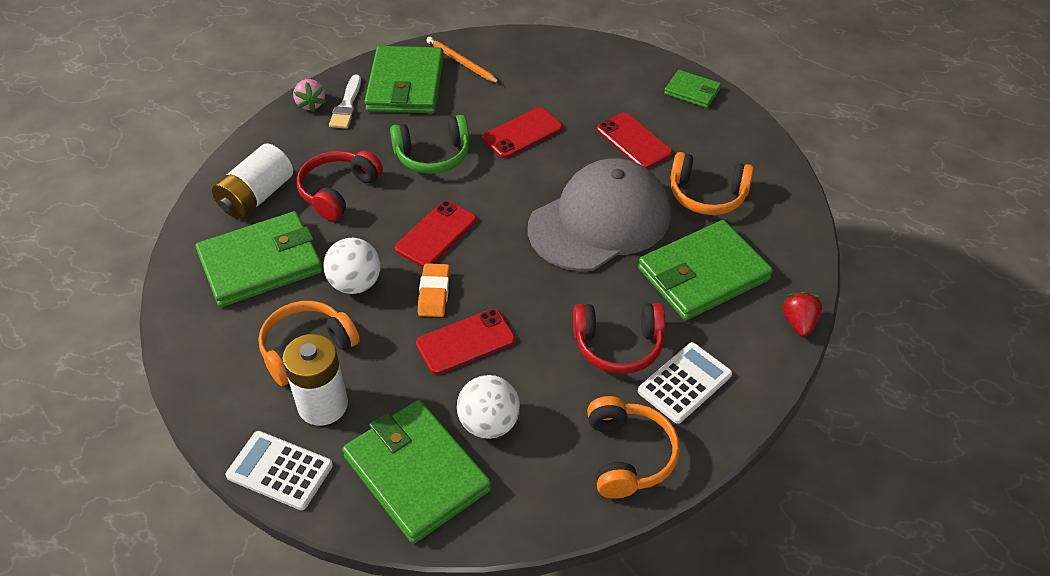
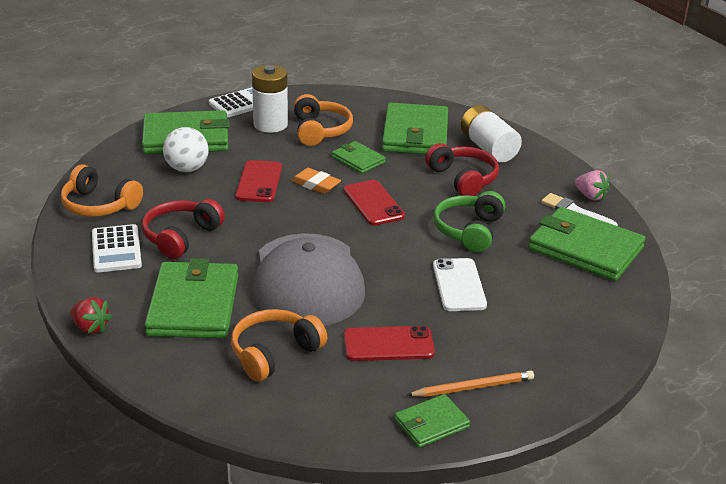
camera: 120 degrees right, 15 degrees down
pink strawberry [293,79,326,112] -> pink strawberry turned 150 degrees counterclockwise [575,170,610,201]
white ball [323,238,381,294] -> green wallet [332,141,386,174]
orange pencil [426,37,500,84] -> orange pencil moved to [407,371,534,397]
red phone [482,107,562,158] -> white phone [433,258,487,311]

